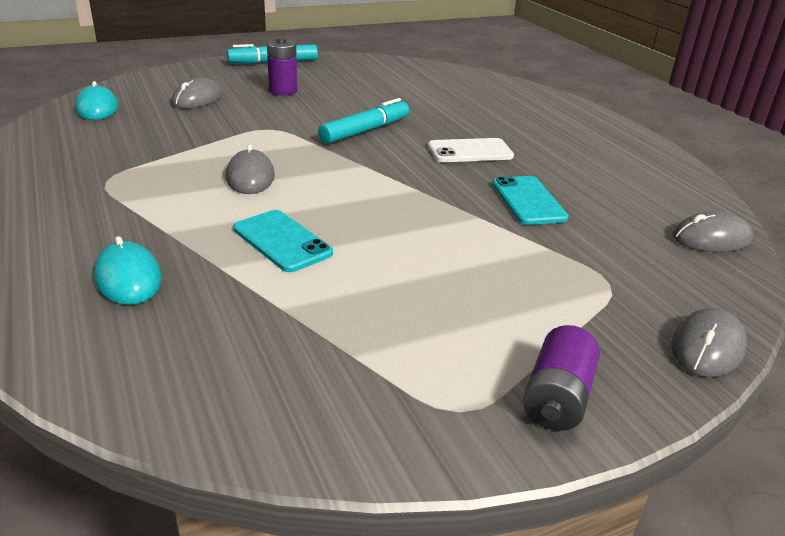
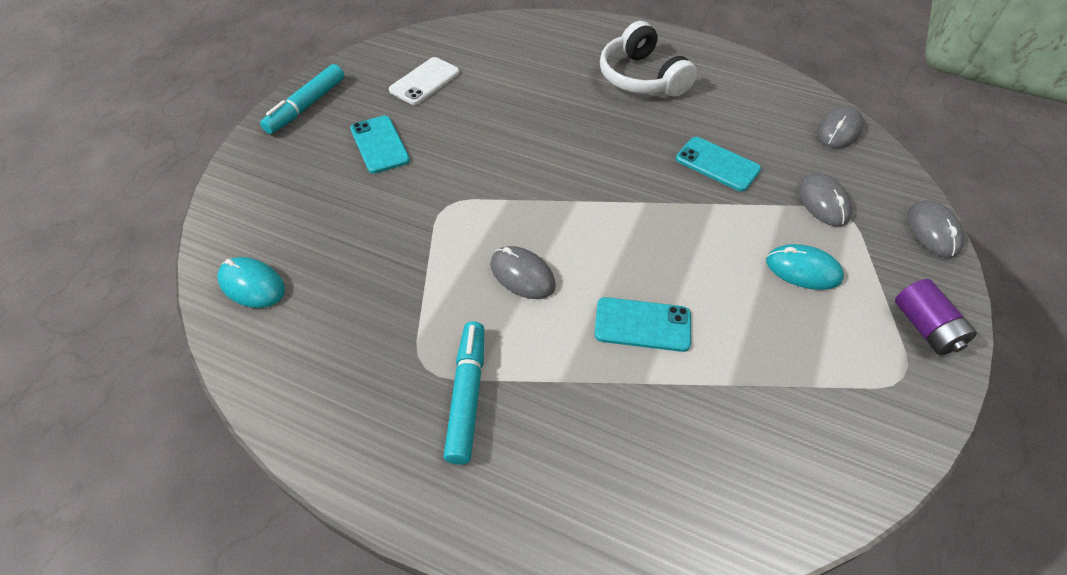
camera: 40 degrees left, 20 degrees up
turquoise mouse [94,236,162,305] -> turquoise mouse moved to [766,244,844,290]
grey mouse [172,78,222,108] -> grey mouse moved to [798,173,852,226]
purple battery [267,37,297,95] -> turquoise phone [350,116,410,174]
turquoise marker [318,98,409,144] -> turquoise marker moved to [444,321,484,465]
white phone [428,138,514,162] -> white phone moved to [389,57,460,105]
none -> white headphones [600,21,697,97]

